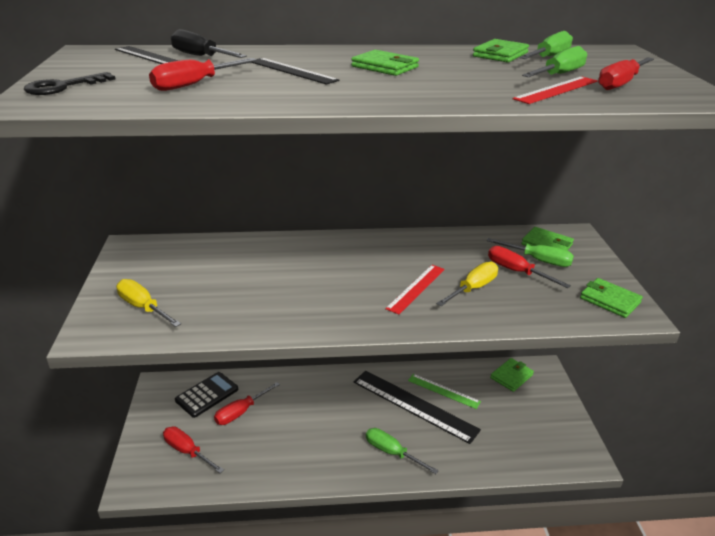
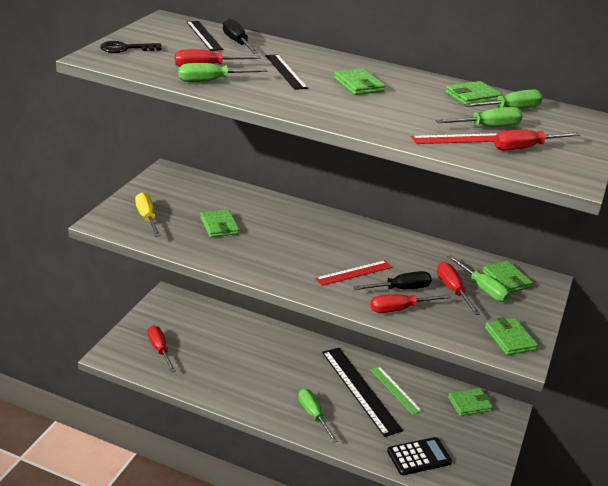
camera: 25 degrees right, 0 degrees up
black calculator [175,372,238,418] -> black calculator moved to [387,437,452,475]
red screwdriver [214,382,280,425] -> red screwdriver moved to [370,294,451,313]
yellow screwdriver [436,262,498,306] -> black screwdriver [353,271,432,290]
none -> green screwdriver [178,63,267,82]
none -> green wallet [200,209,239,237]

